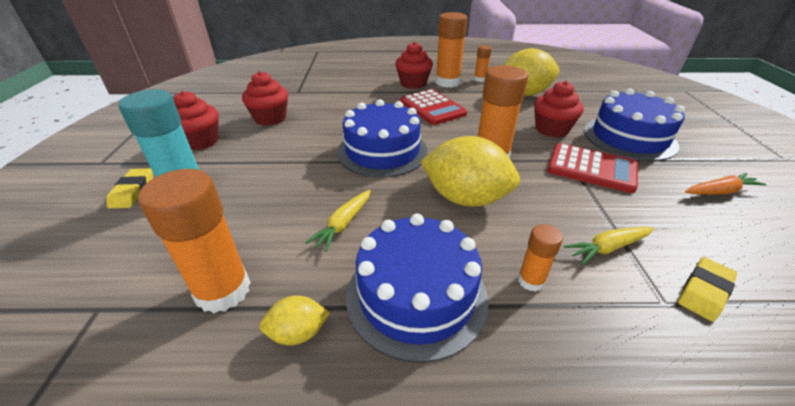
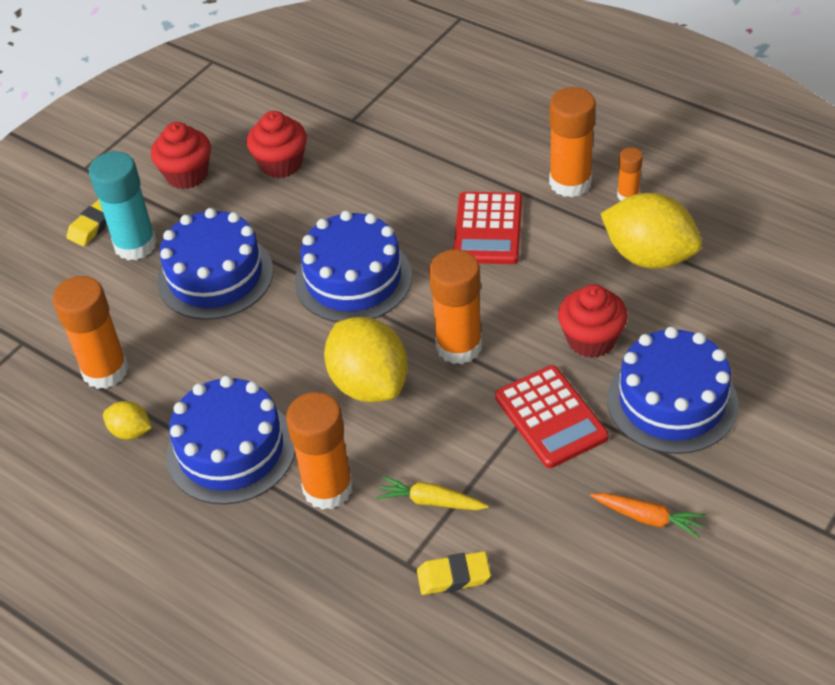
camera: 40 degrees right, 10 degrees up
yellow carrot [305,190,371,252] -> none
red cupcake [395,42,433,89] -> none
orange glue stick [518,224,563,292] -> orange glue stick [286,392,353,510], size x1.94
none -> blue cake [157,208,273,320]

